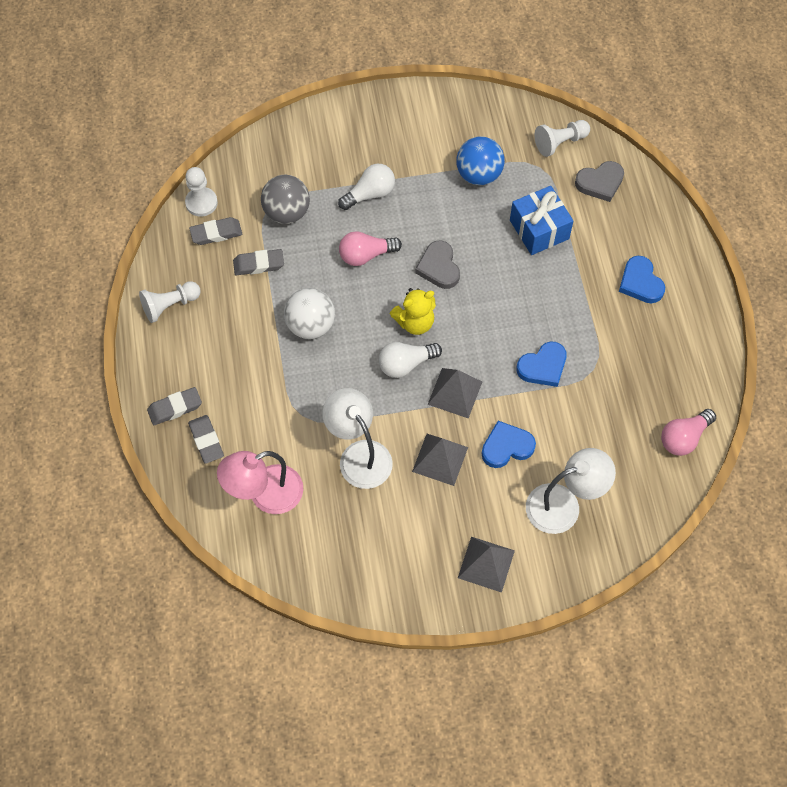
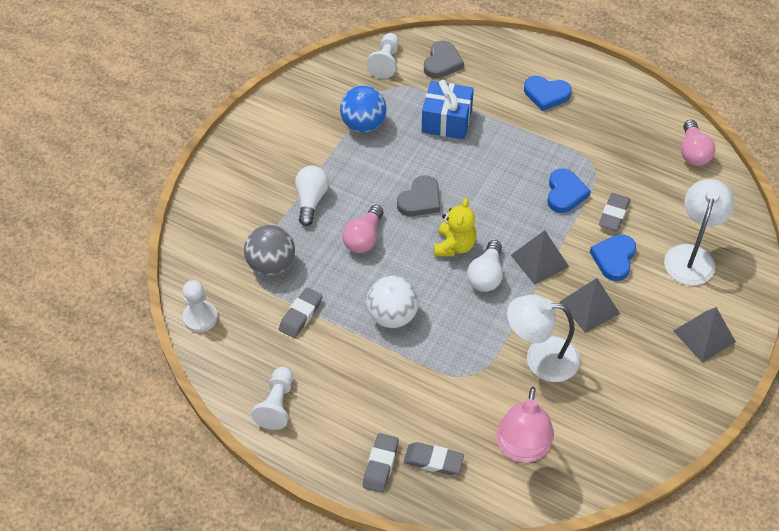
camera: 50 degrees left, 10 degrees down
grey eraser [189,217,242,245] -> grey eraser moved to [599,193,630,231]
grey heart [415,240,460,289] -> grey heart turned 75 degrees counterclockwise [397,175,440,216]

